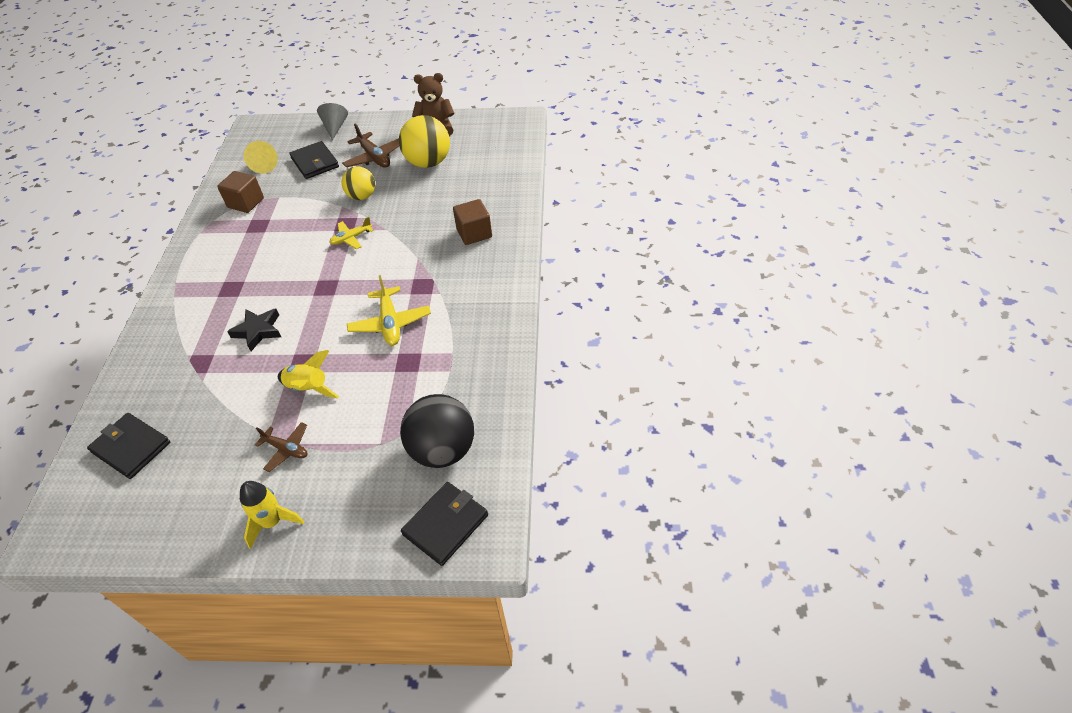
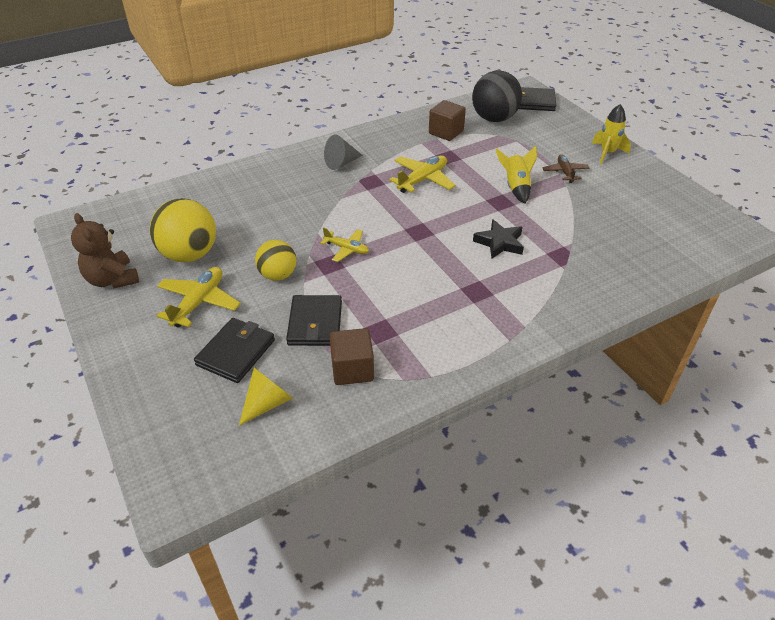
camera: 125 degrees left, 5 degrees down
black wallet [87,413,170,479] -> black wallet moved to [286,295,342,346]
grey cone [317,103,348,141] -> grey cone moved to [324,135,363,170]
brown plane [342,124,399,167] -> yellow plane [157,267,241,328]
brown cube [453,199,492,245] -> brown cube moved to [429,100,466,141]

